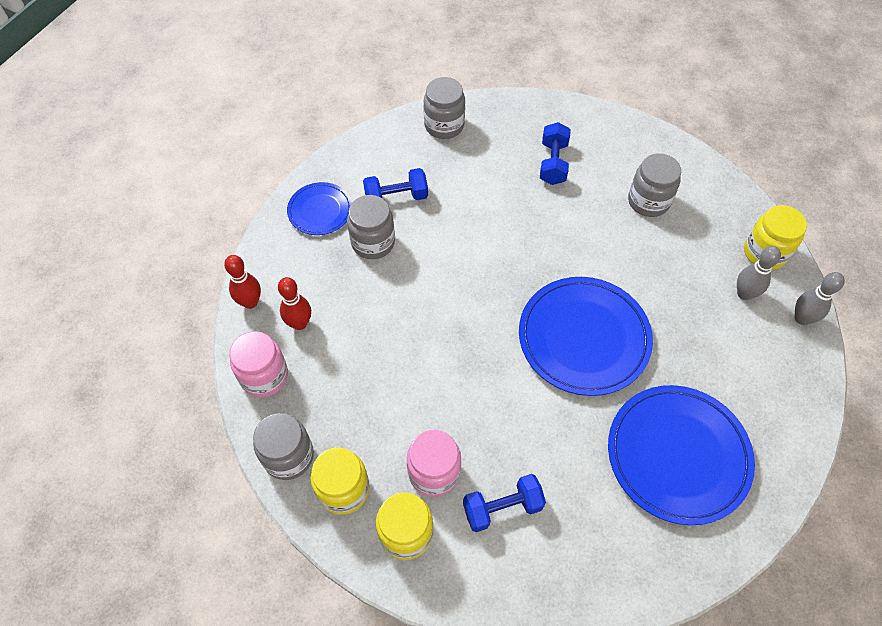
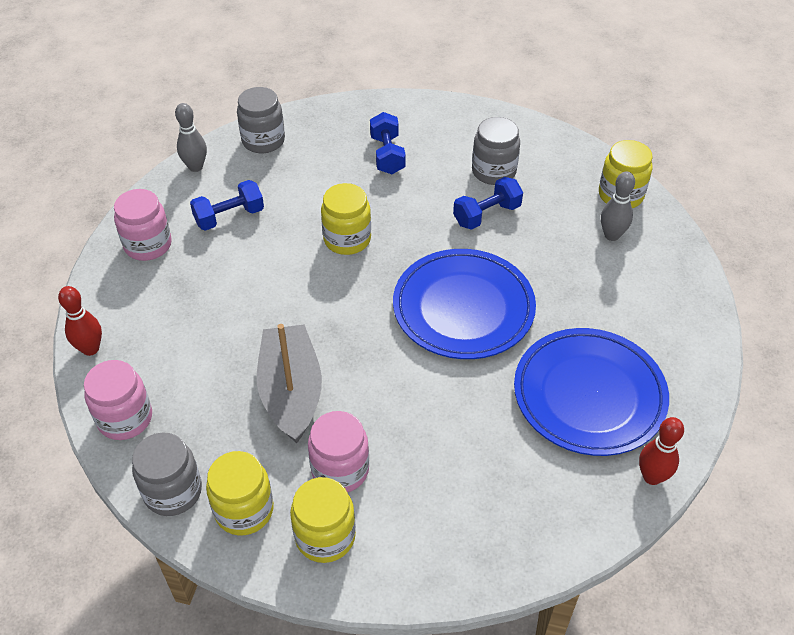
camera: 15 degrees left, 10 degrees down
red bowling pin [278,277,311,330] -> red bowling pin moved to [639,417,684,485]
blue plate [287,182,352,235] -> pink jar [114,189,172,261]
grey jar [347,195,395,259] -> none
blue dumbbell [463,474,546,532] -> blue dumbbell moved to [453,177,523,230]
grey bowling pin [795,272,845,325] -> grey bowling pin moved to [175,103,207,172]
none -> grey boat [257,324,322,443]
none -> yellow jar [321,183,371,255]

